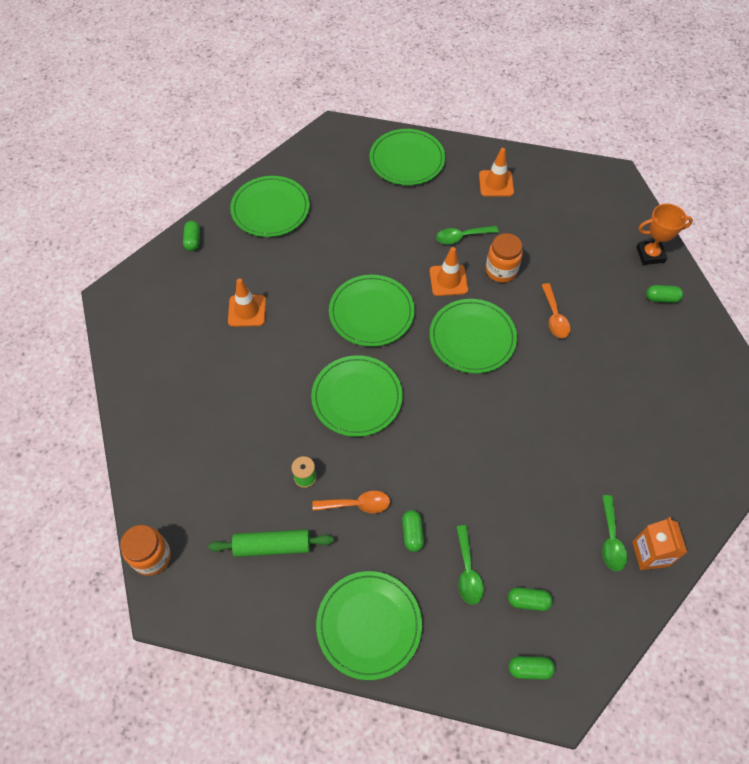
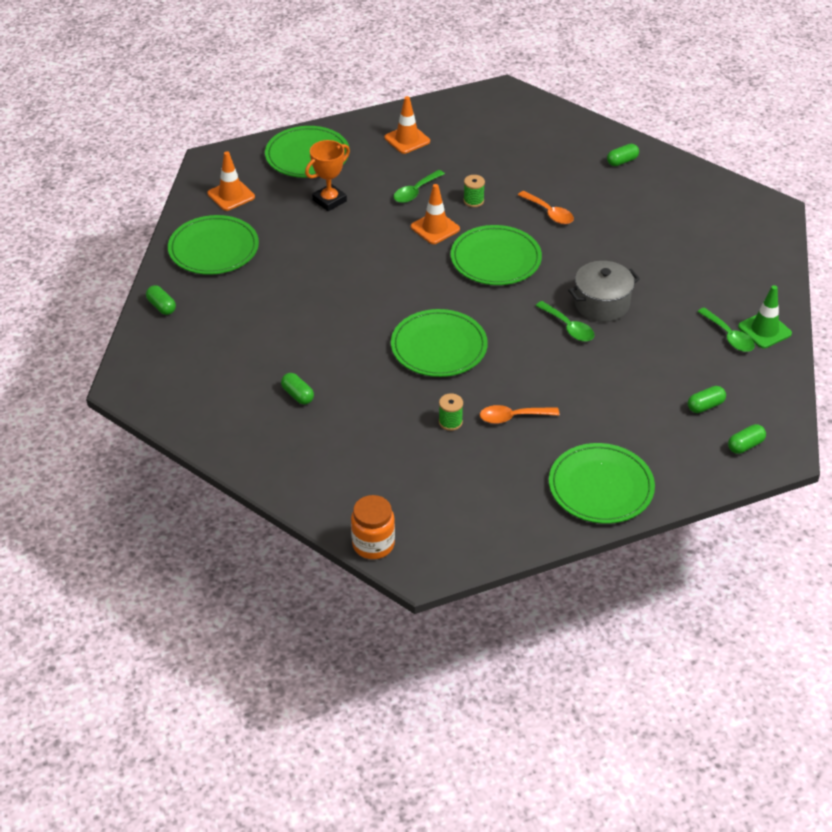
camera: 35 degrees left, 15 degrees down
green rolling pin [208,529,334,557] -> none
orange traffic cone [228,278,266,327] -> orange traffic cone moved to [208,151,255,211]
orange spoon [312,491,390,513] -> orange spoon turned 150 degrees counterclockwise [480,405,559,424]
green plate [329,275,415,347] -> none
green capsule [402,510,424,552] -> green capsule moved to [281,373,314,405]
green spoon [456,525,484,605] -> green spoon moved to [536,301,594,342]
orange jar [486,233,523,283] -> green spool [464,175,485,207]
orange carton [632,517,687,570] -> green traffic cone [738,285,792,348]
orange trophy [636,204,693,265] -> orange trophy moved to [305,140,350,211]
none -> grey pot [568,261,640,322]

